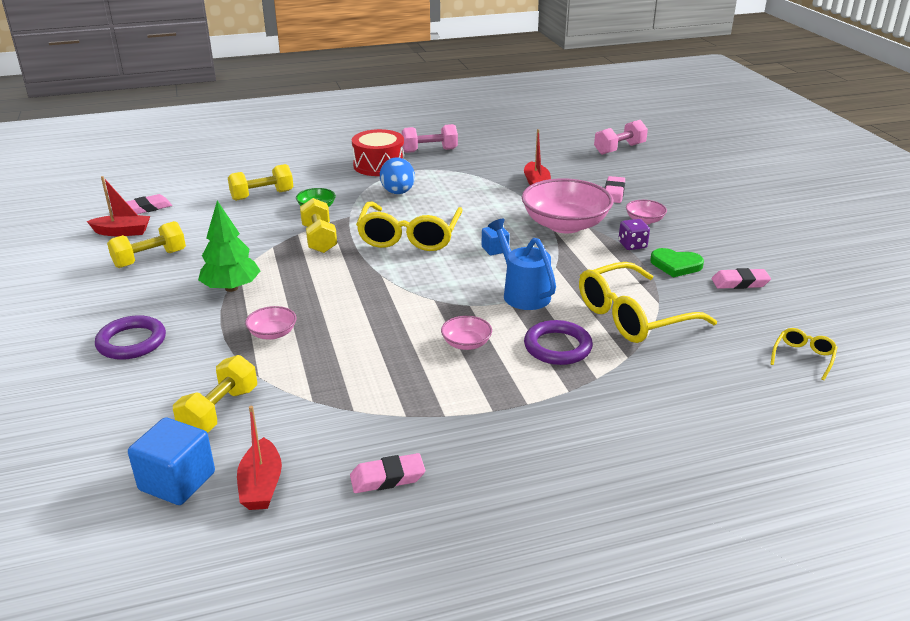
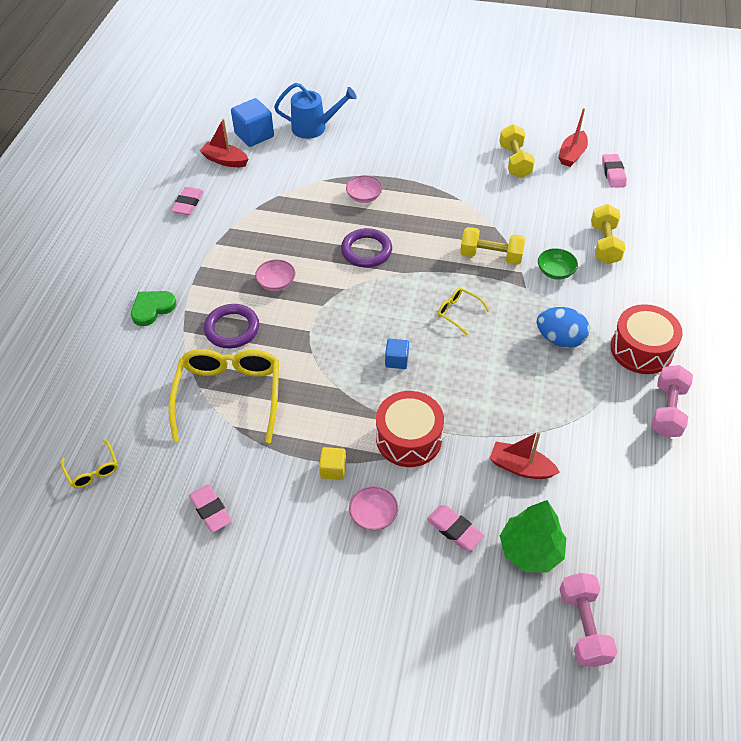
camera: 120 degrees right, 20 degrees up
purple ring [95,315,166,360] -> purple ring moved to [341,228,392,267]
yellow dumbbell [173,355,257,433] -> none
green tree [198,200,260,292] -> green tree moved to [500,500,566,573]
yellow glasses [356,202,463,251] -> yellow glasses [438,287,489,336], size x0.46
blue watering can [488,219,556,310] -> blue watering can moved to [274,83,357,139]
pink bowl [522,178,613,233] -> red drum [376,391,444,467]
purple dice [618,219,650,250] -> yellow cube [319,447,346,480]
green heart [650,248,704,277] -> green heart moved to [131,291,176,326]
pink eraser [712,268,771,289] -> pink eraser turned 60 degrees counterclockwise [189,485,232,532]

